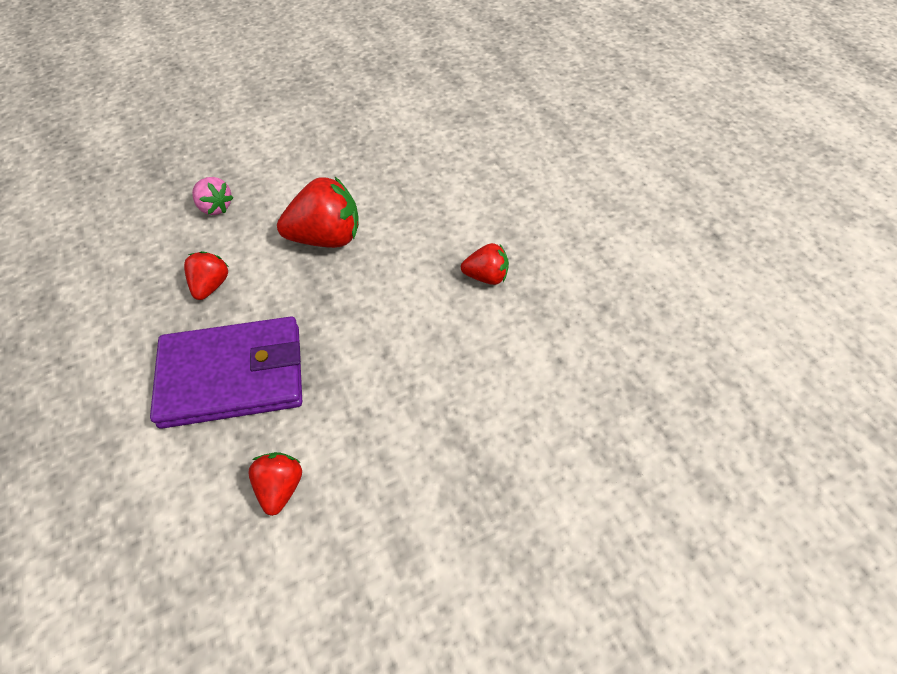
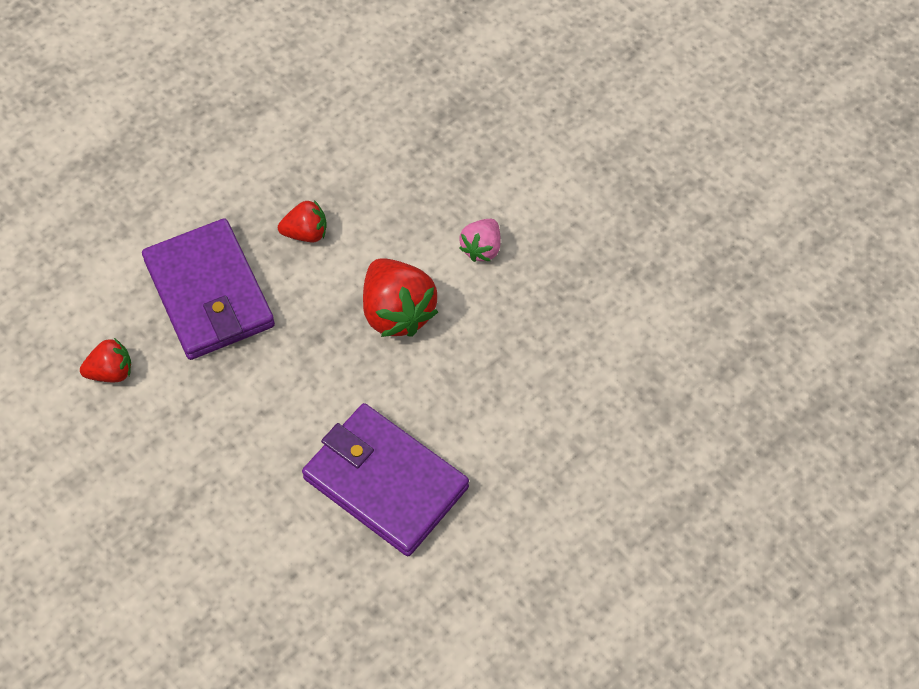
camera: 75 degrees right, 5 degrees up
pink strawberry [192,177,234,215] -> pink strawberry moved to [459,219,500,262]
red strawberry [461,243,509,285] -> purple wallet [302,403,469,556]

